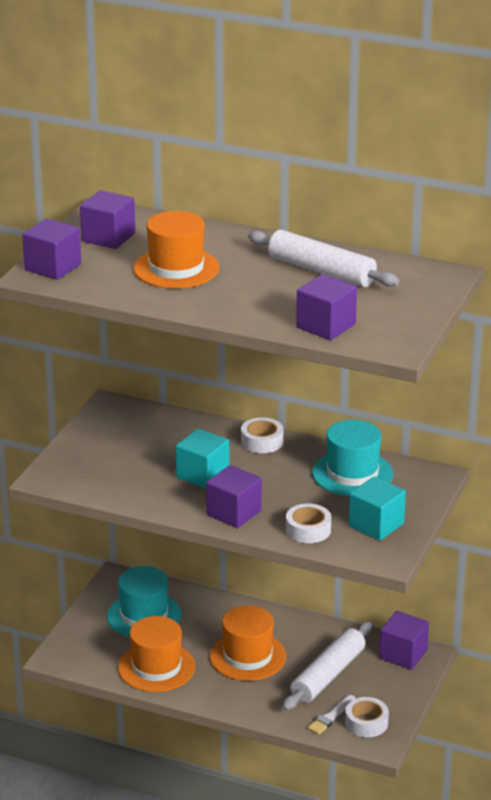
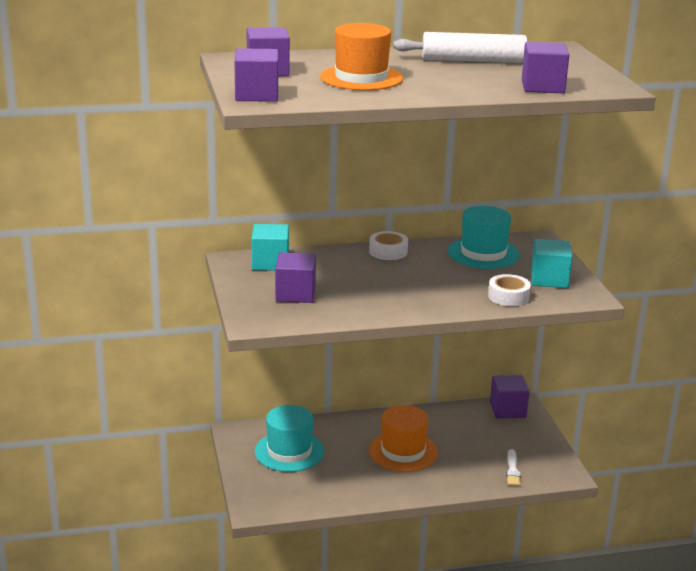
camera: 35 degrees left, 5 degrees down
orange hat [118,616,195,692] -> none
turquoise cube [176,429,229,489] -> turquoise cube moved to [252,224,289,271]
purple cube [206,465,262,528] -> purple cube moved to [275,252,316,303]
white rolling pin [282,622,372,711] -> none
white tape [345,697,389,737] -> none

